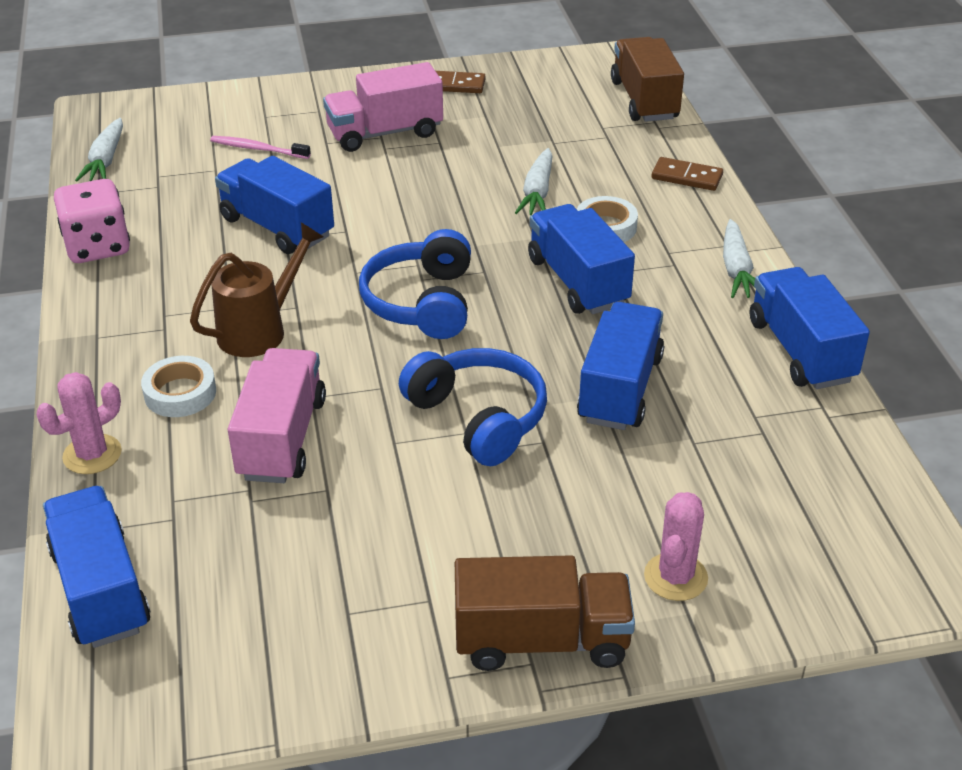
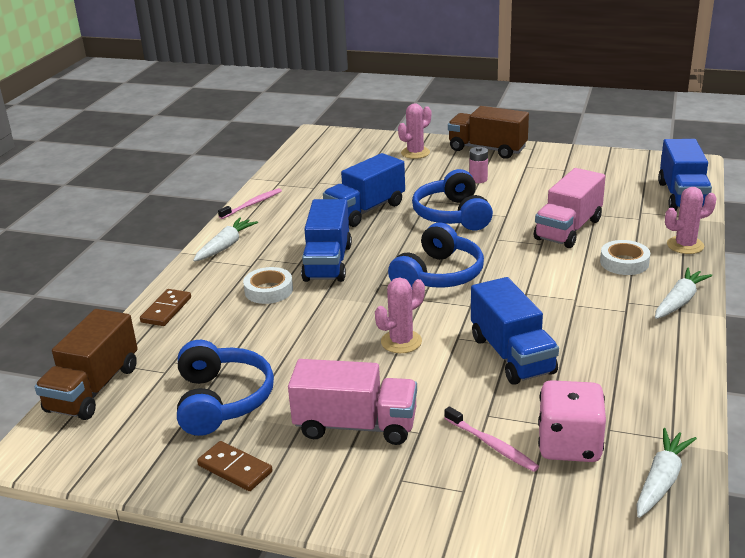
camera: 150 degrees left, 10 degrees down
pink dice [54,179,130,263] -> pink dice moved to [538,380,606,462]
brown watering can [190,222,323,357] -> none
white carrot [515,148,553,215] -> white carrot moved to [655,268,712,319]
brown domino [651,157,723,191] -> brown domino turned 60 degrees clockwise [140,289,191,326]
blue truck [750,267,870,389] -> pink toothbrush [218,188,282,219]
none -> blue headphones [177,340,274,436]
none -> pink cactus [375,278,425,353]
none -> pink battery [469,147,488,183]

